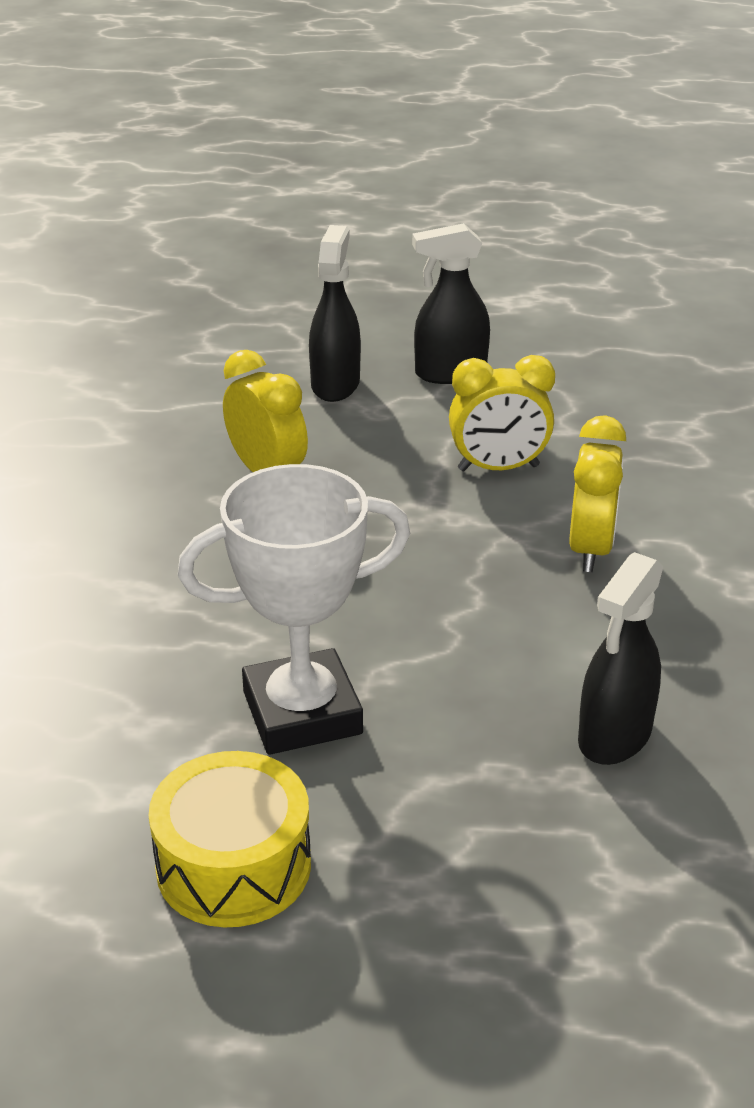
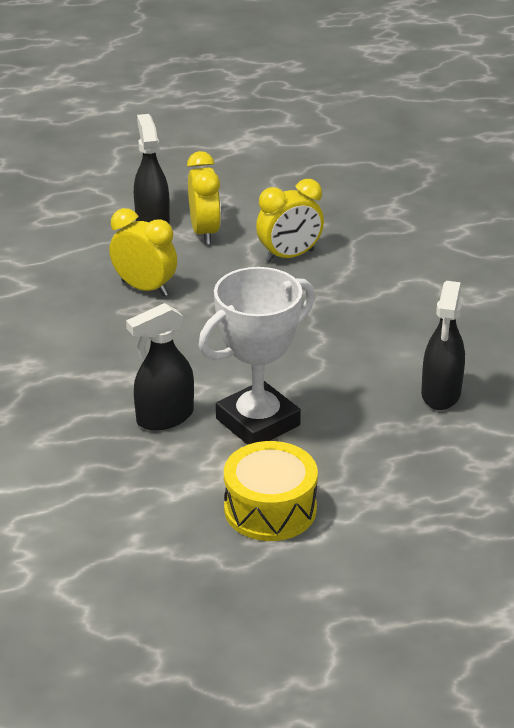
camera: 20 degrees left, 0 degrees up
black spray bottle [412,223,490,384] -> black spray bottle moved to [126,303,194,431]
yellow clock [569,415,626,572] -> yellow clock moved to [187,151,221,245]

